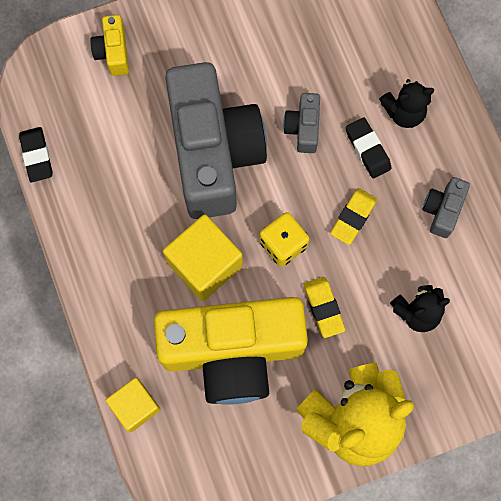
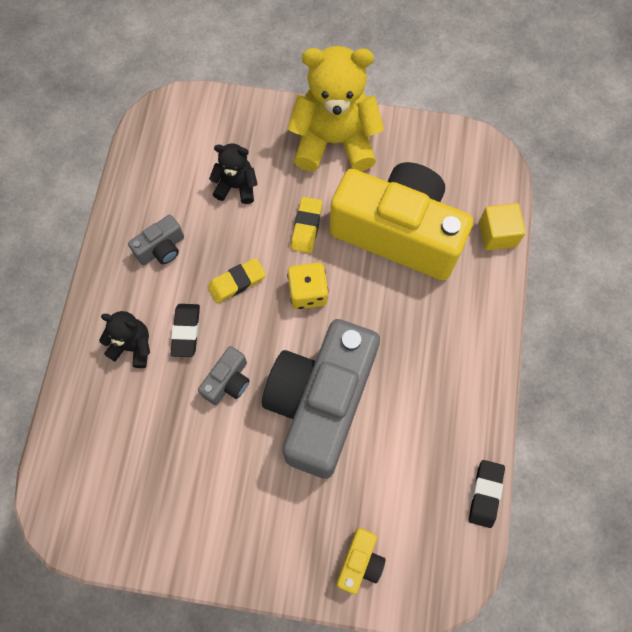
camera: 150 degrees left, 5 degrees down
yellow cube [163,214,243,301] -> none

